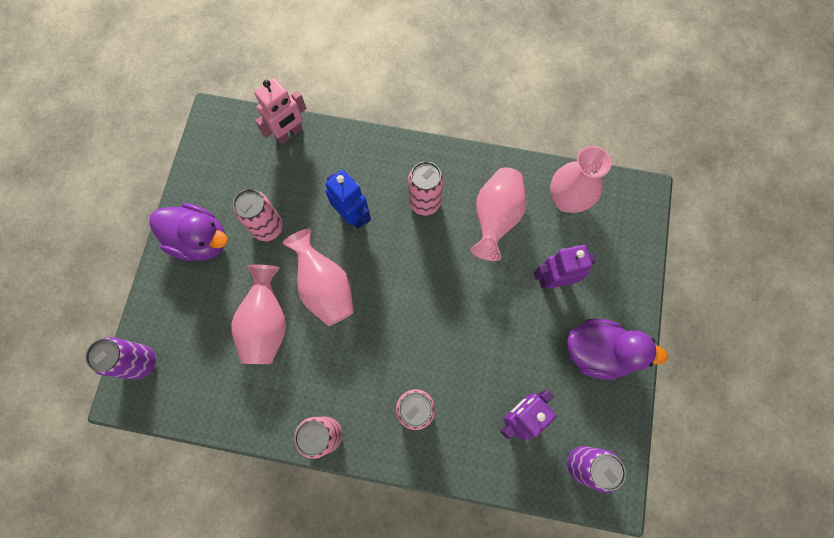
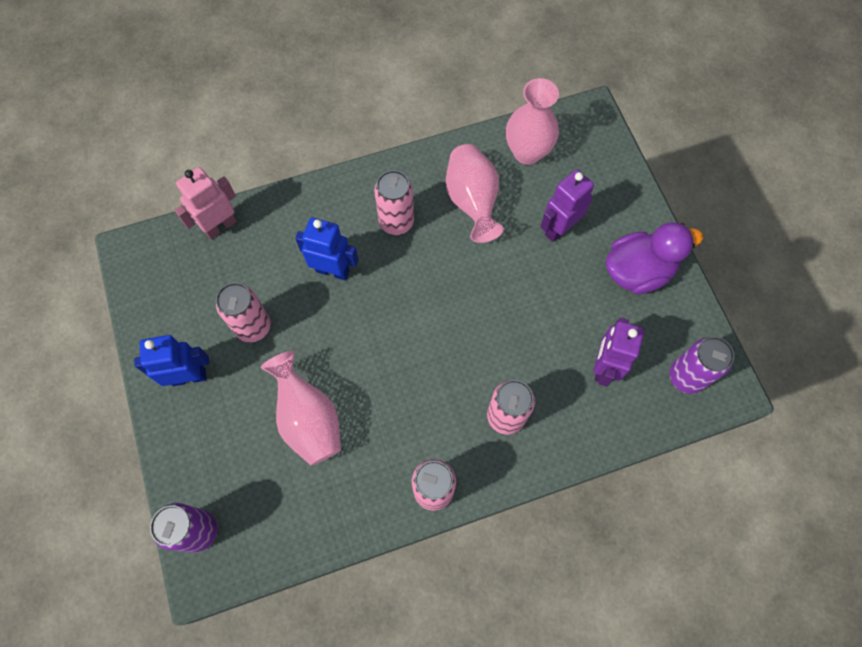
camera: 30 degrees left, 5 degrees down
purple duck [149,203,228,261] -> blue robot [134,335,209,386]
pink robot [254,78,306,145] -> pink robot turned 150 degrees counterclockwise [175,167,237,239]
pink vase [282,229,354,326] -> none

